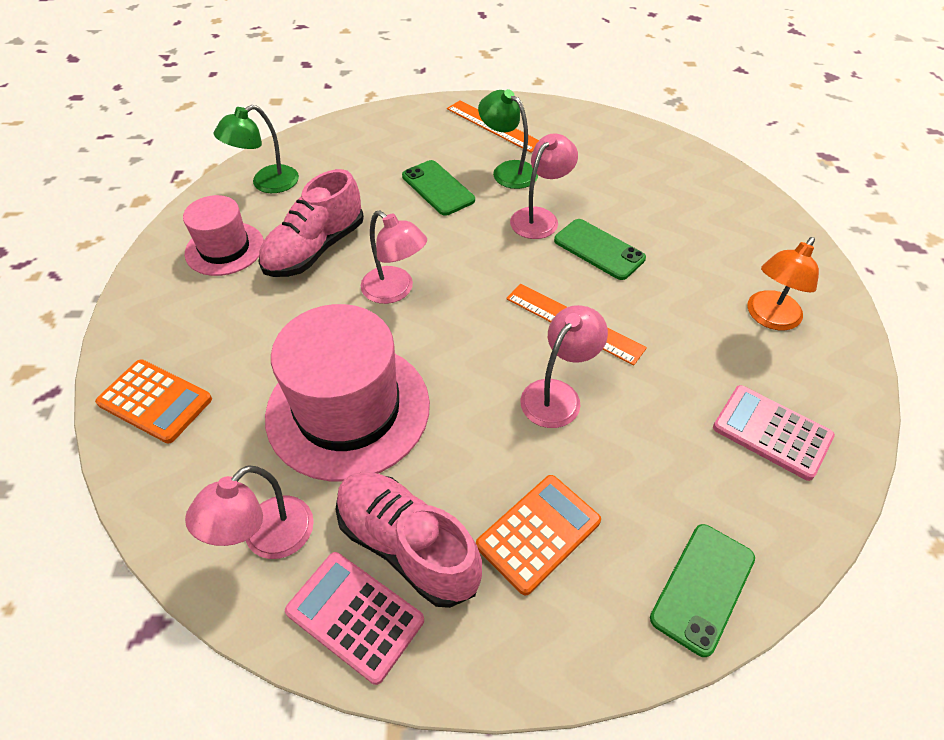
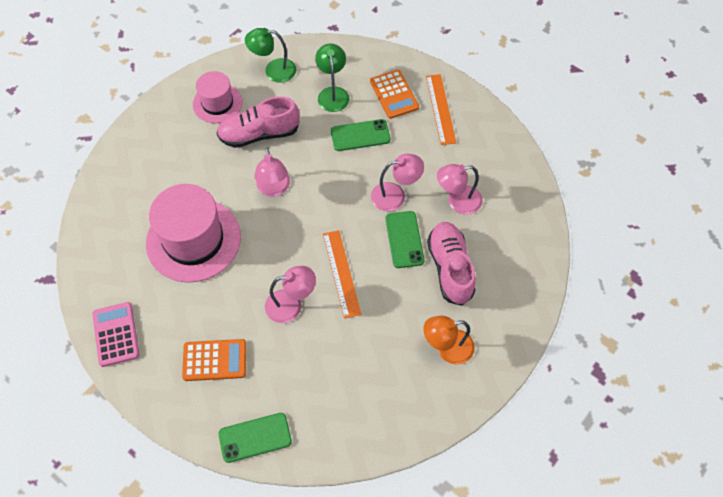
camera: 40 degrees right, 10 degrees up
orange calculator [95,359,212,444] -> orange calculator moved to [370,70,419,119]
pink lamp [185,465,314,559] -> pink lamp moved to [437,164,482,215]
pink shoe [335,472,482,608] -> pink shoe moved to [427,222,476,306]
green phone [402,160,475,216] -> green phone turned 75 degrees clockwise [331,119,390,151]
green lamp [478,89,538,189] -> green lamp moved to [315,44,349,112]
pink calculator [713,385,835,481] -> none

